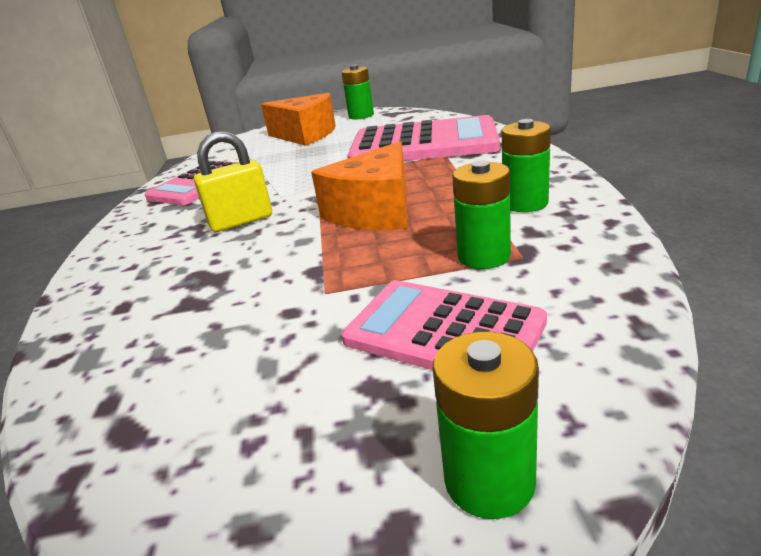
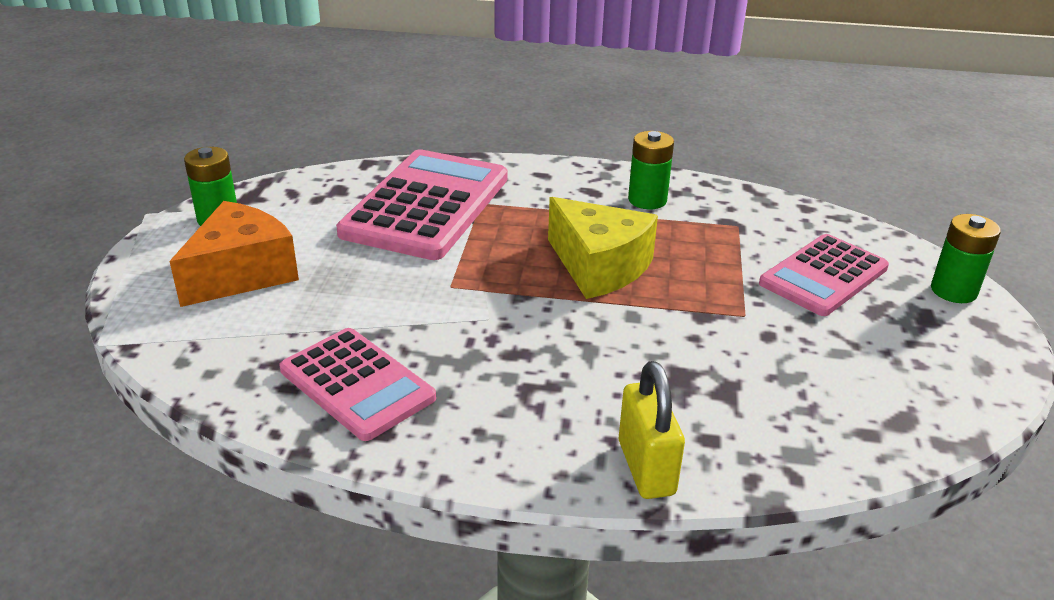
camera: 80 degrees left, 5 degrees up
yellow padlock [194,131,272,232] -> yellow padlock moved to [619,361,685,499]
orange cheese [311,141,407,230] -> yellow cheese [548,197,658,299]
green battery [452,160,511,269] -> none

